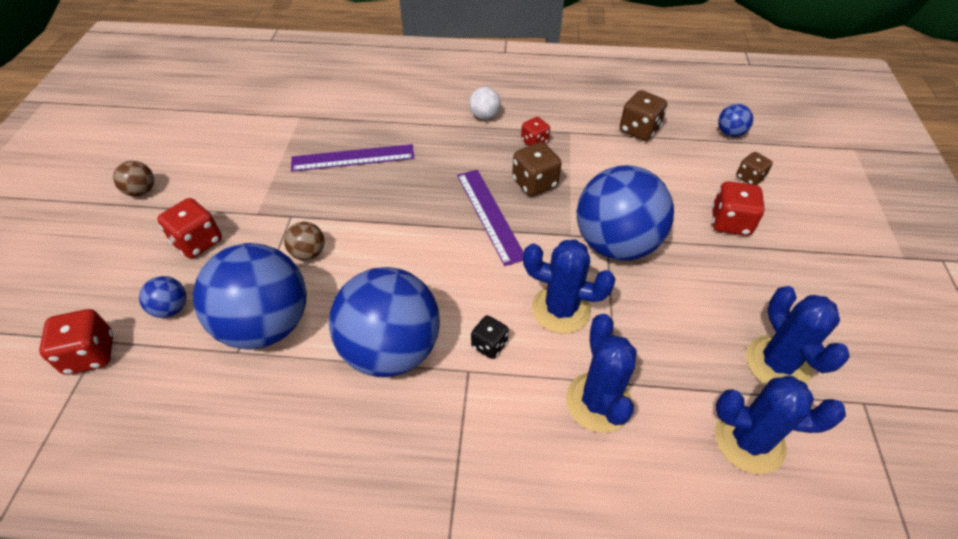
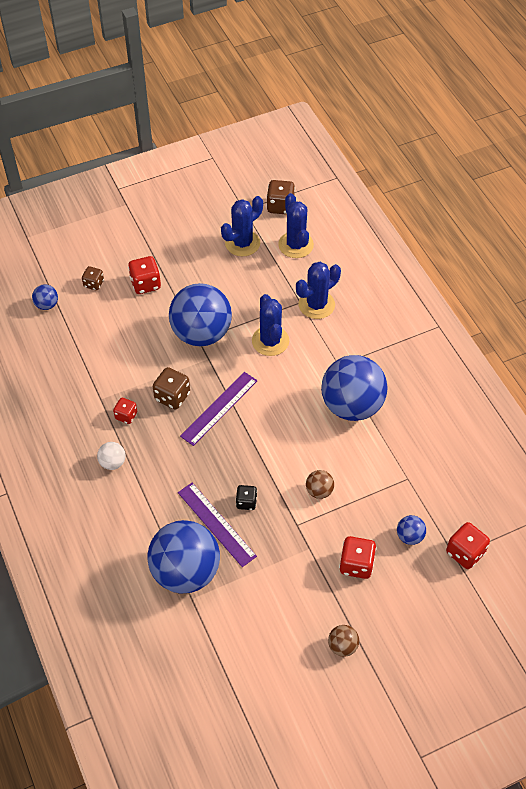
camera: 120 degrees left, 5 degrees up
blue ball [193,243,306,350] -> blue ball moved to [148,520,220,593]
black dice [471,315,509,359] -> black dice moved to [236,485,257,510]
brown dice [620,90,667,141] -> brown dice moved to [266,180,295,215]

